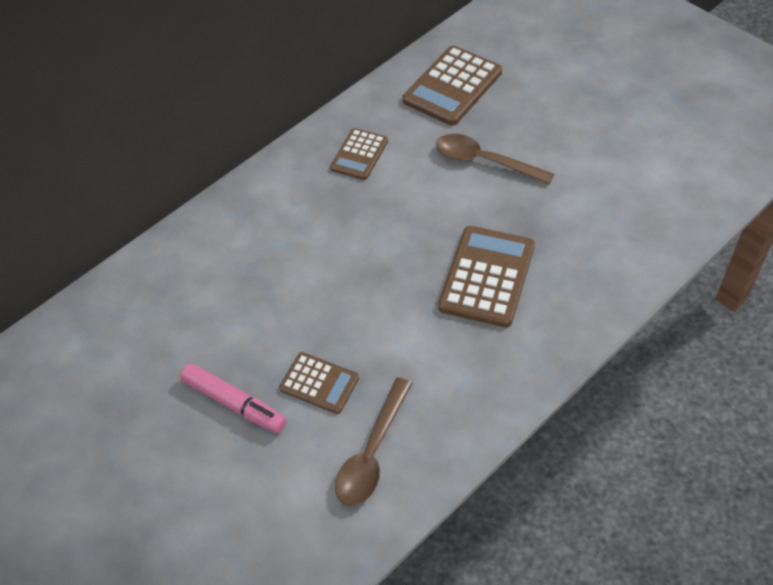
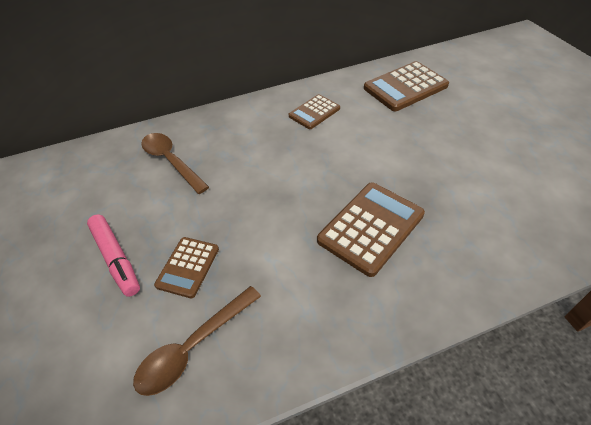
camera: 20 degrees right, 5 degrees down
brown calculator [279,352,359,414] -> brown calculator turned 60 degrees clockwise [154,237,219,298]
brown spoon [436,134,554,184] -> brown spoon moved to [141,133,209,194]

